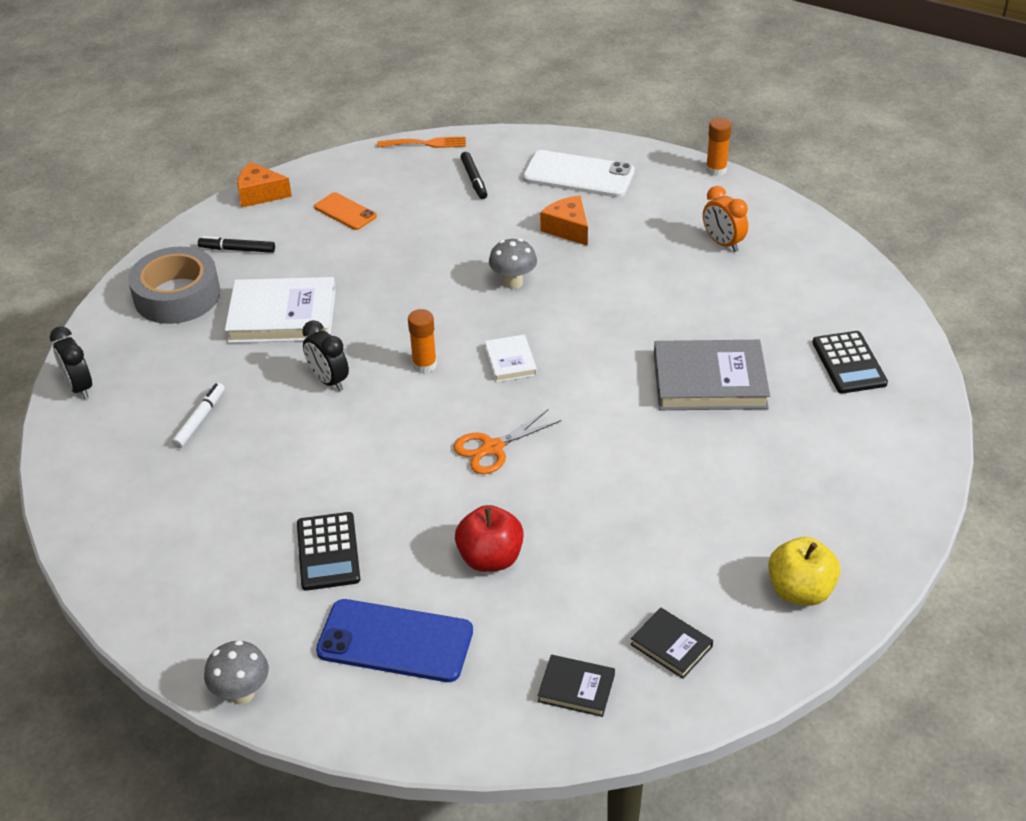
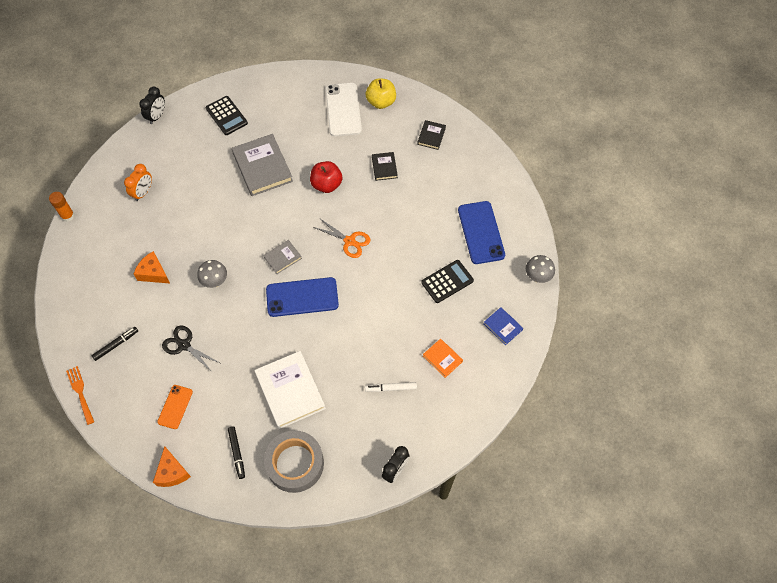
camera: 115 degrees left, 20 degrees up
black clock [302,320,349,391] -> black clock moved to [139,87,165,124]
orange glue stick [408,309,437,374] -> blue phone [266,277,339,317]
red apple [455,505,524,572] -> red apple moved to [310,161,342,193]
white book [484,335,537,382] -> grey book [263,240,302,274]
white phone [523,150,635,197] -> white phone moved to [326,83,362,136]
black book [538,655,615,717] -> black book moved to [372,152,398,181]
orange cheese [540,195,588,246] -> orange cheese turned 90 degrees clockwise [134,251,170,283]
black calculator [812,331,888,393] -> black calculator turned 90 degrees clockwise [206,96,248,135]
none -> black scissors [162,326,220,373]
none -> orange book [423,339,463,378]
none -> blue book [484,307,523,345]

